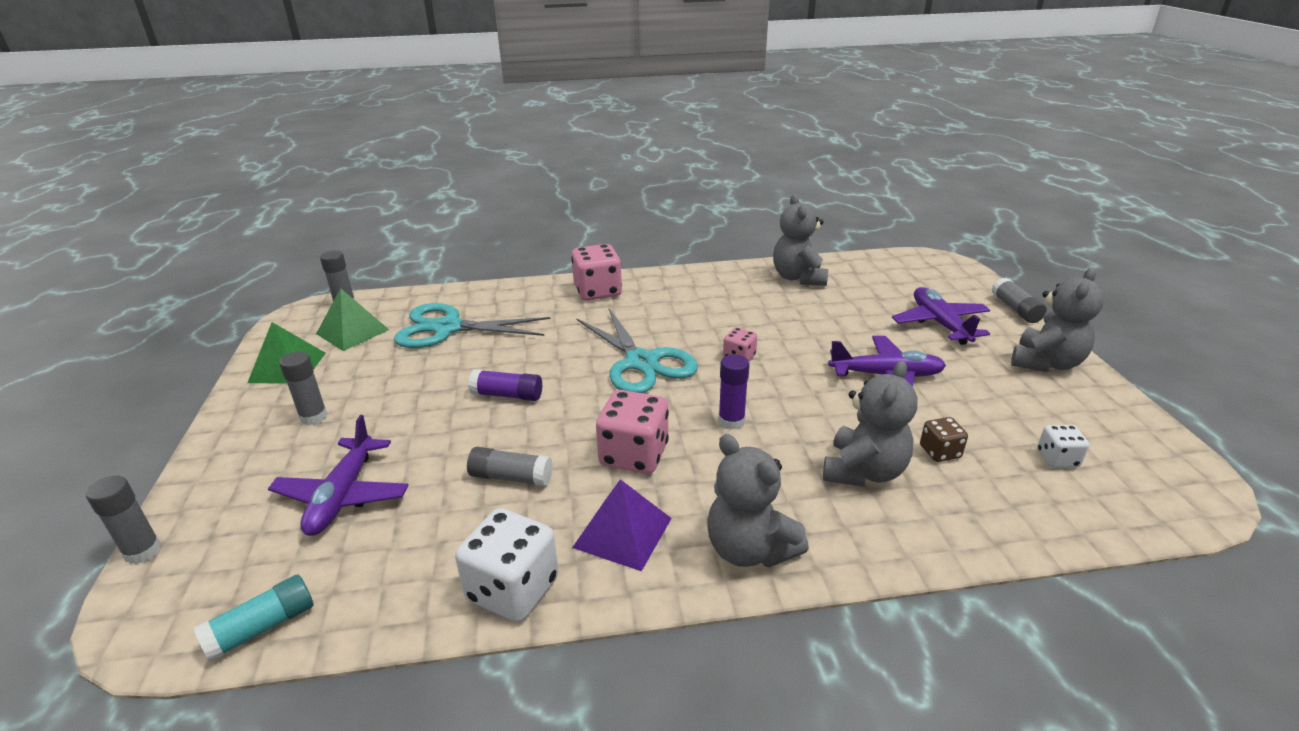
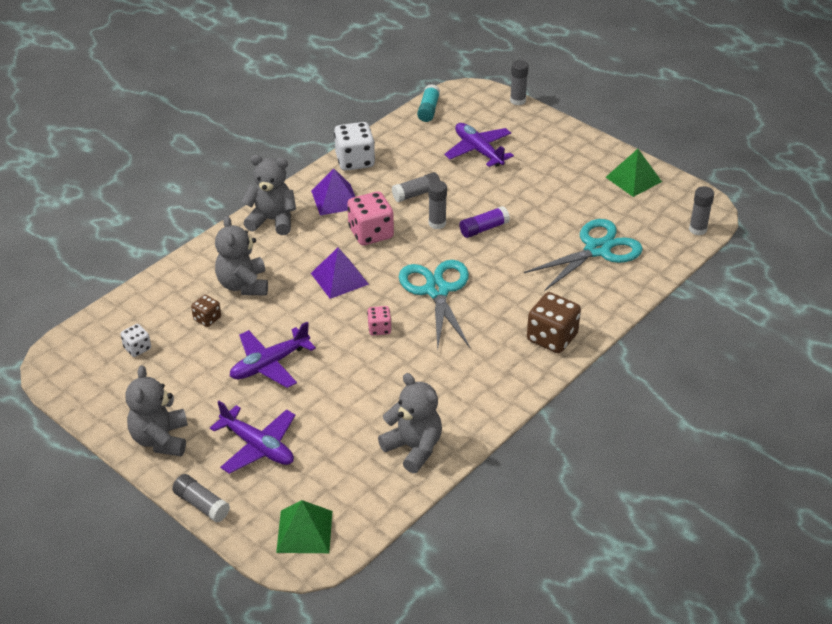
camera: 140 degrees right, 10 degrees up
grey glue stick [279,351,328,425] -> grey glue stick moved to [428,180,447,229]
green pyramid [316,288,389,351] -> green pyramid moved to [276,500,332,553]
pink dice [571,244,622,301] -> brown dice [527,292,581,353]
turquoise scissors [576,308,698,393] -> turquoise scissors turned 60 degrees clockwise [399,260,470,350]
purple glue stick [718,354,750,430] -> purple pyramid [311,248,369,299]

